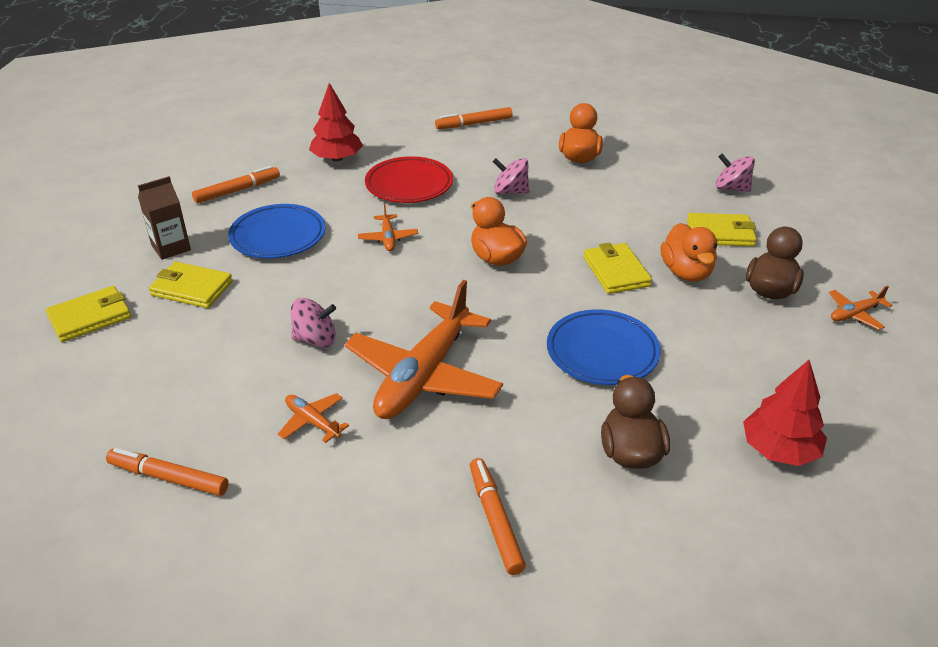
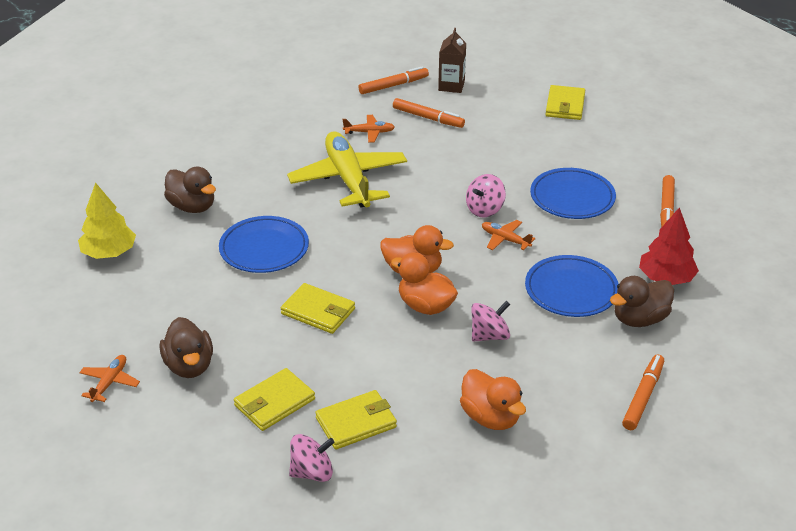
camera: 135 degrees right, 0 degrees up
brown carton [138,176,191,260] -> brown carton moved to [438,28,466,93]
yellow wallet [149,262,233,308] -> yellow wallet moved to [315,390,397,449]
pink spinning top [291,298,336,348] -> pink spinning top moved to [466,174,506,218]
orange plane [344,280,503,419] -> yellow plane [287,132,407,208]
red plate [365,156,453,203] -> blue plate [525,255,619,317]
orange marker [470,458,526,575] -> orange marker moved to [393,98,465,128]
orange duck [661,223,717,282] -> orange duck moved to [391,252,458,315]
red tree [743,360,827,466] -> yellow tree [78,183,136,259]
none -> brown duck [610,276,674,327]

